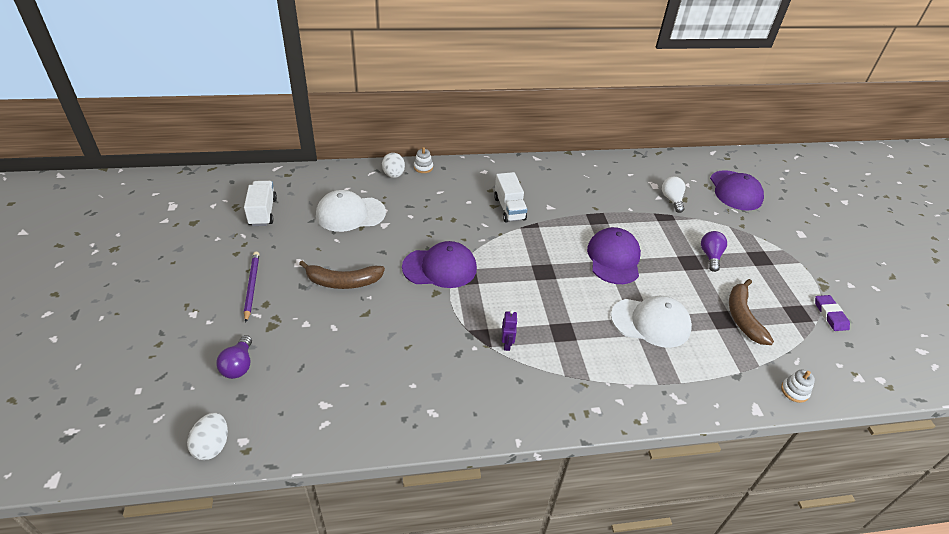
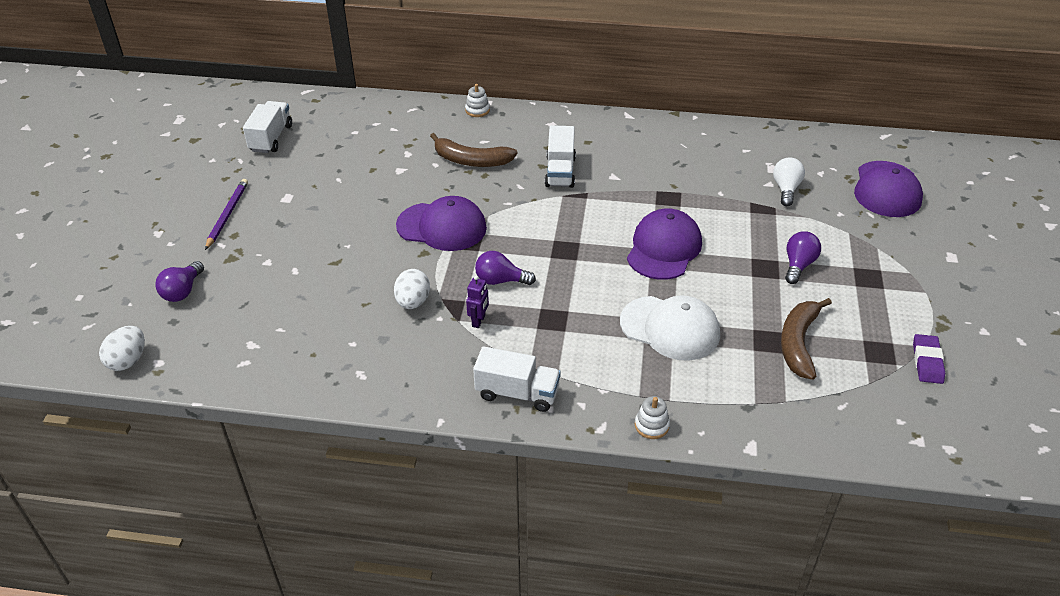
camera: 20 degrees right, 0 degrees up
brown banana [299,261,385,289] -> brown banana moved to [430,133,518,167]
white cap [316,190,386,232] -> none
white egg [382,153,405,178] -> white egg moved to [394,269,430,309]
white stacking toy [781,370,815,403] -> white stacking toy moved to [635,396,670,439]
none -> white truck [473,346,561,412]
none -> purple light bulb [475,251,536,285]

